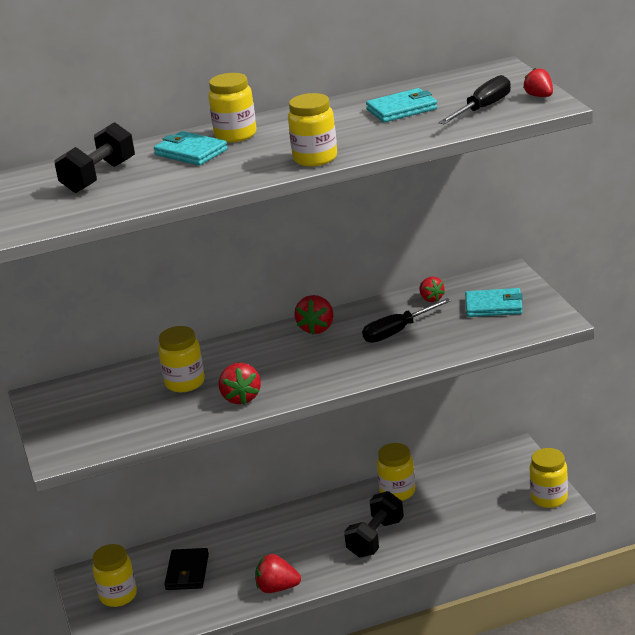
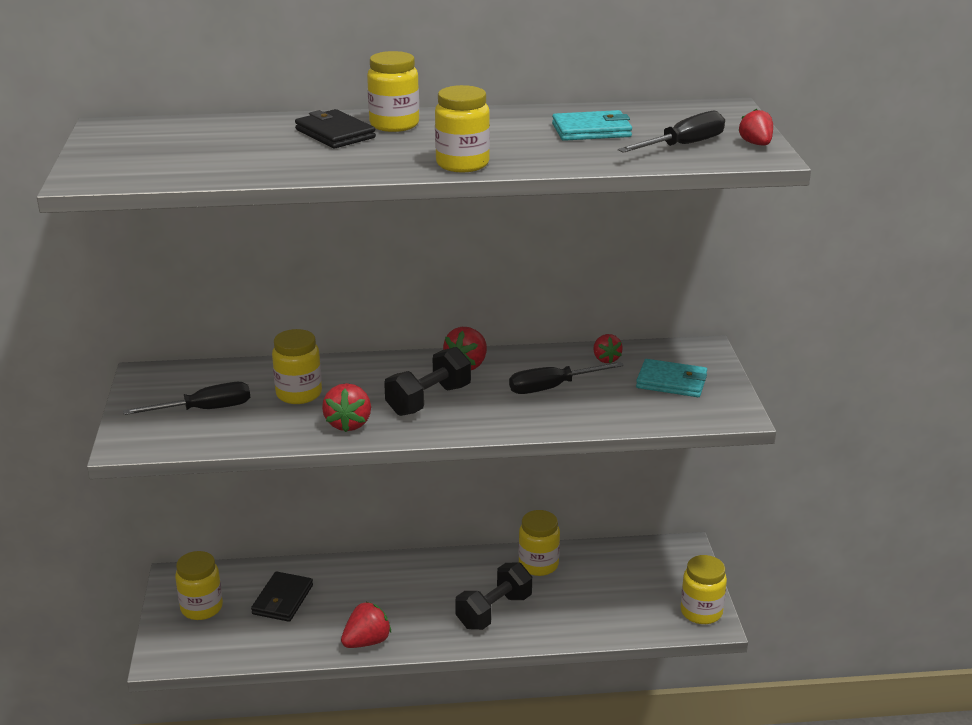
camera: 10 degrees right, 0 degrees up
black dumbbell [54,122,135,193] -> black dumbbell moved to [384,347,471,416]
turquoise wallet [154,131,228,165] -> black wallet [295,109,376,148]
red strawberry [255,554,301,593] -> red strawberry turned 120 degrees clockwise [341,602,391,648]
none -> black screwdriver [123,382,250,415]

